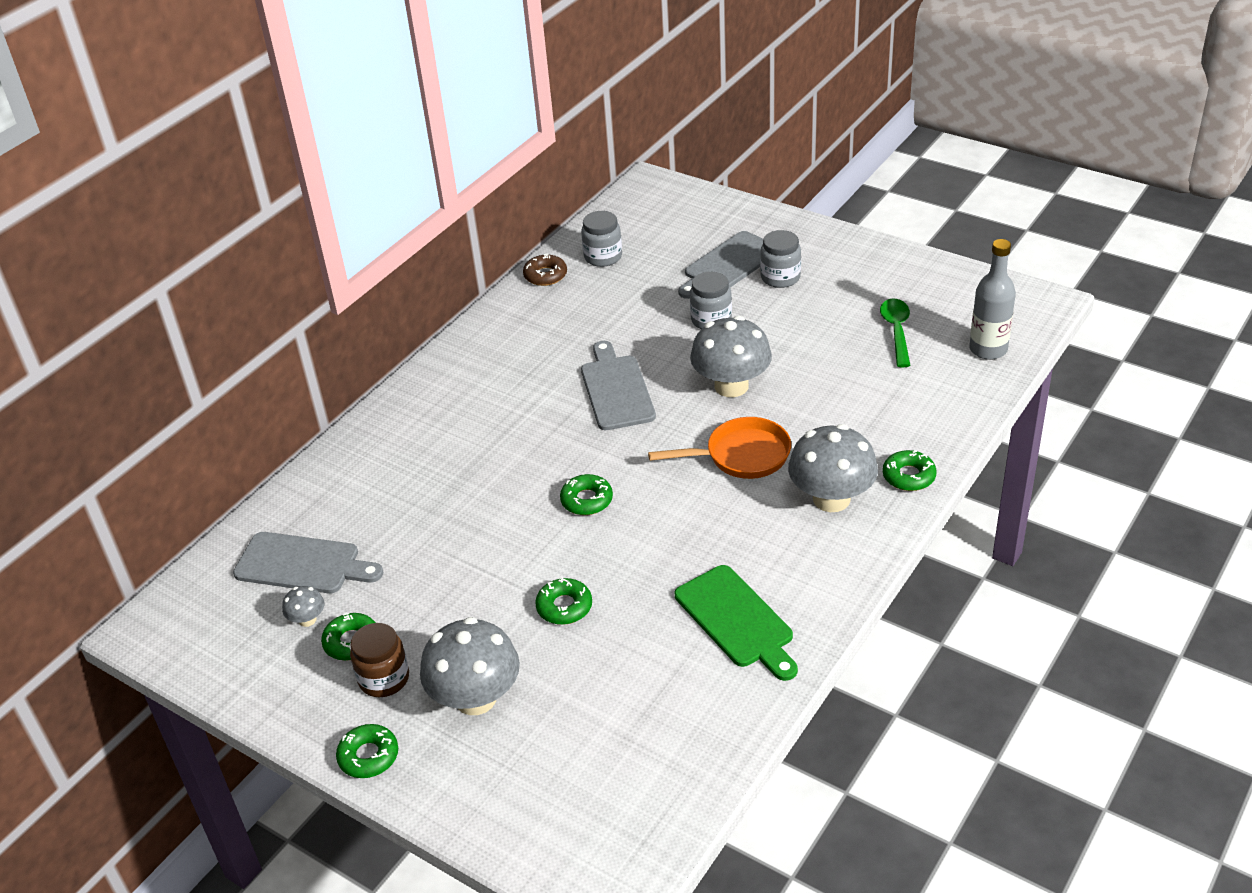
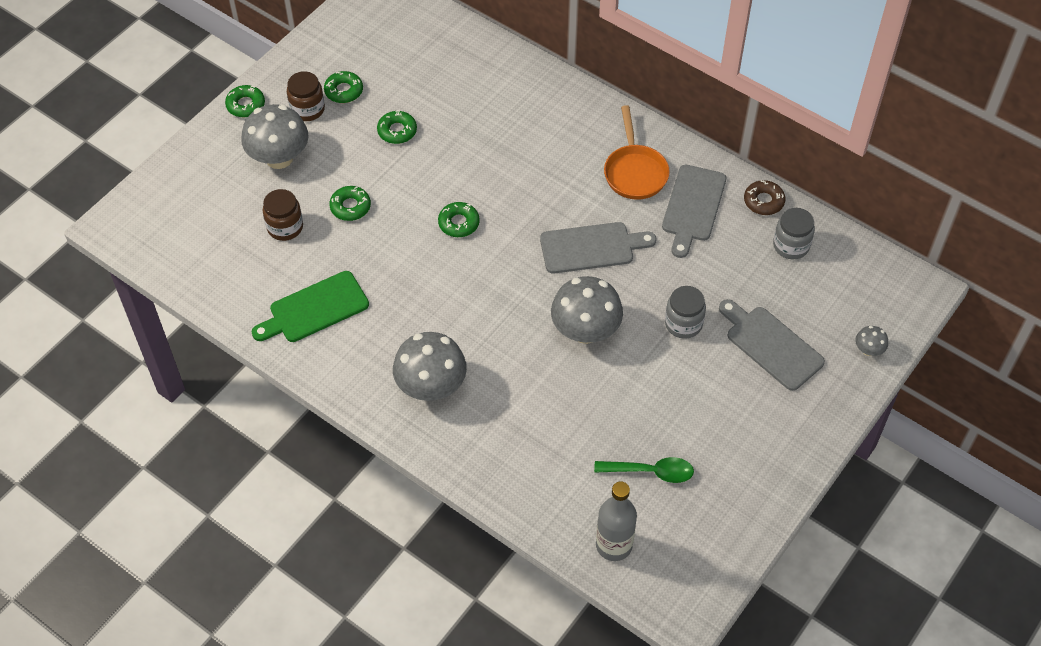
camera: 90 degrees right, 15 degrees up
grey cutting board [233,532,383,593] -> grey cutting board moved to [662,165,726,258]
grey mushroom [282,586,325,627] -> grey mushroom moved to [855,326,888,356]
orange pan [648,417,791,479] -> orange pan moved to [604,105,670,200]
grey jar [760,230,801,288] -> none
green donut [883,450,937,491] -> green donut moved to [377,110,417,144]
none -> brown jar [263,189,303,241]

